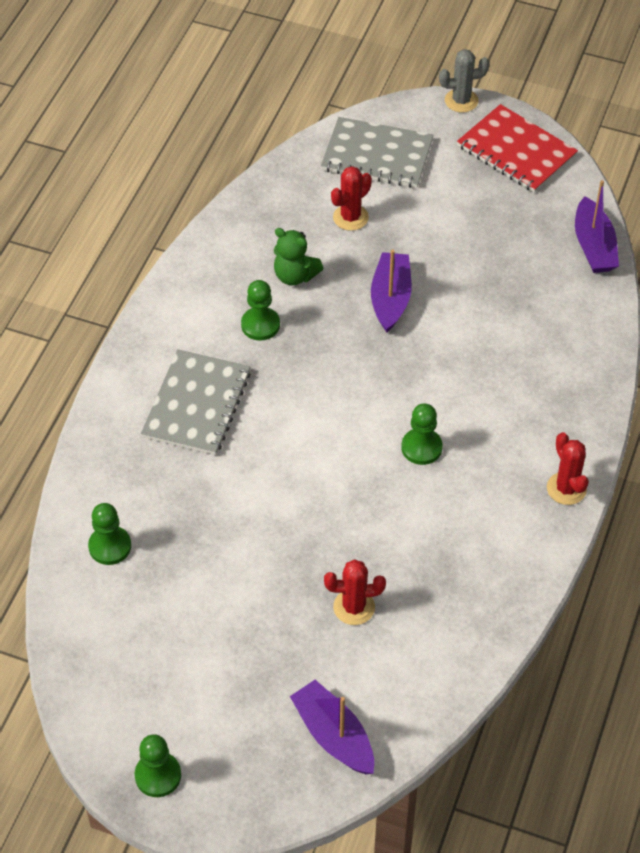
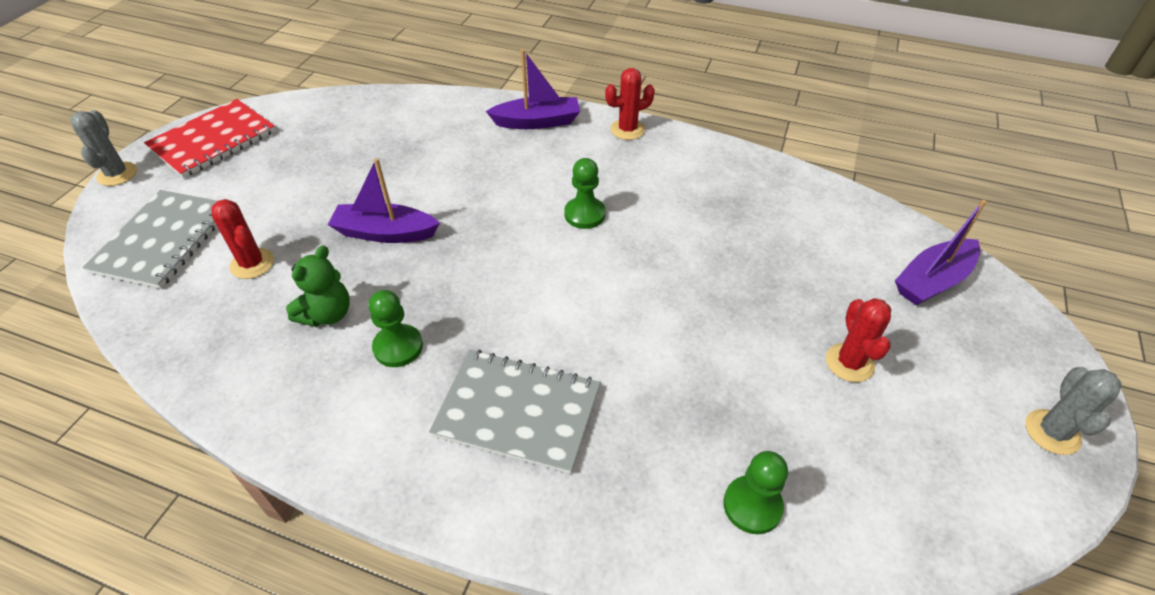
camera: 90 degrees left, 5 degrees down
green pawn [134,734,181,797] -> grey cactus [1025,367,1122,455]
red cactus [324,559,386,625] -> red cactus moved to [826,298,891,382]
purple boat [575,180,619,273] -> purple boat moved to [486,49,580,129]

